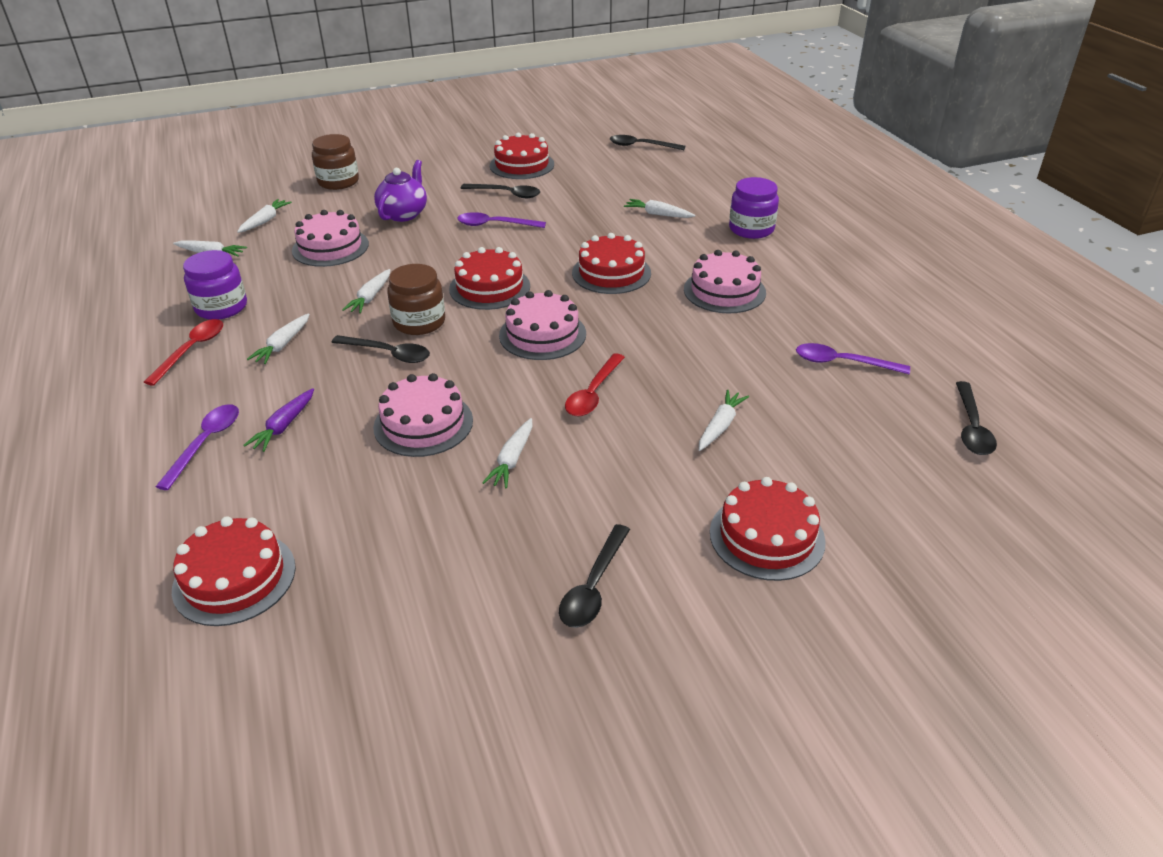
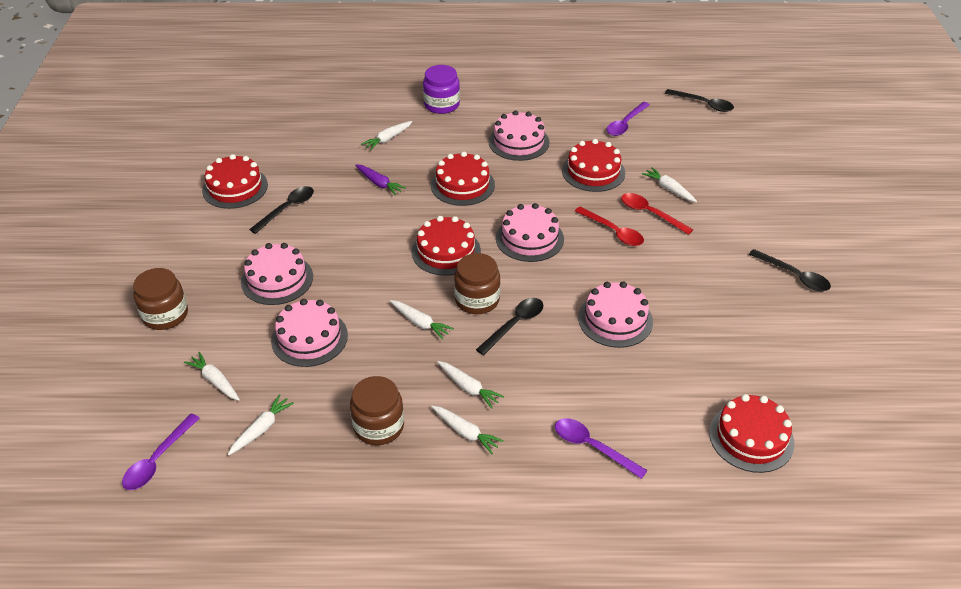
camera: 70 degrees left, 5 degrees up
red spoon [144,319,223,386] -> red spoon moved to [621,193,693,235]
purple jar [183,250,247,320] -> brown jar [350,376,404,445]
purple carrot [243,388,314,452] -> purple carrot moved to [355,164,406,196]
purple teapot [374,160,427,222] -> pink cake [241,243,313,305]
purple spoon [457,212,546,228] -> purple spoon moved to [122,414,200,490]
white carrot [482,418,533,488] -> white carrot moved to [431,406,504,454]
black spoon [610,135,685,150] -> none
red cake [710,477,826,581] -> red cake moved to [562,139,625,192]

